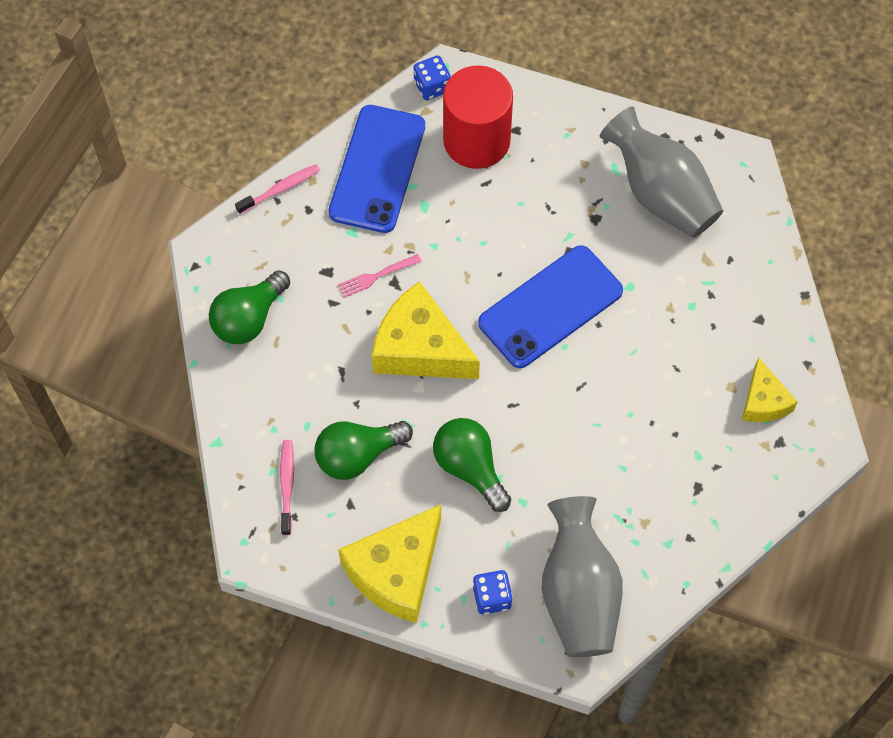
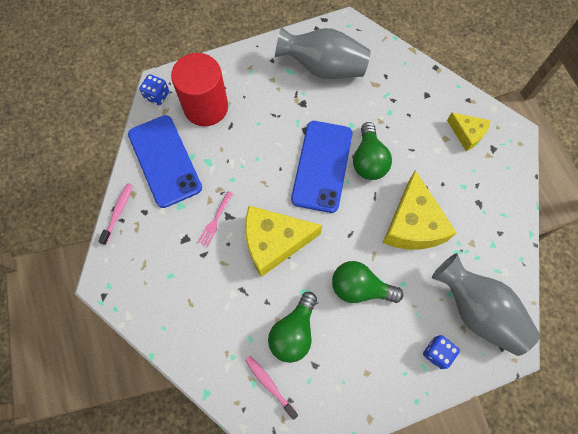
camera: 40 degrees left, 5 degrees up
green light bulb [209,270,290,344] -> green light bulb moved to [353,122,392,180]
yellow cheese [338,504,441,623] -> yellow cheese moved to [383,170,457,250]

